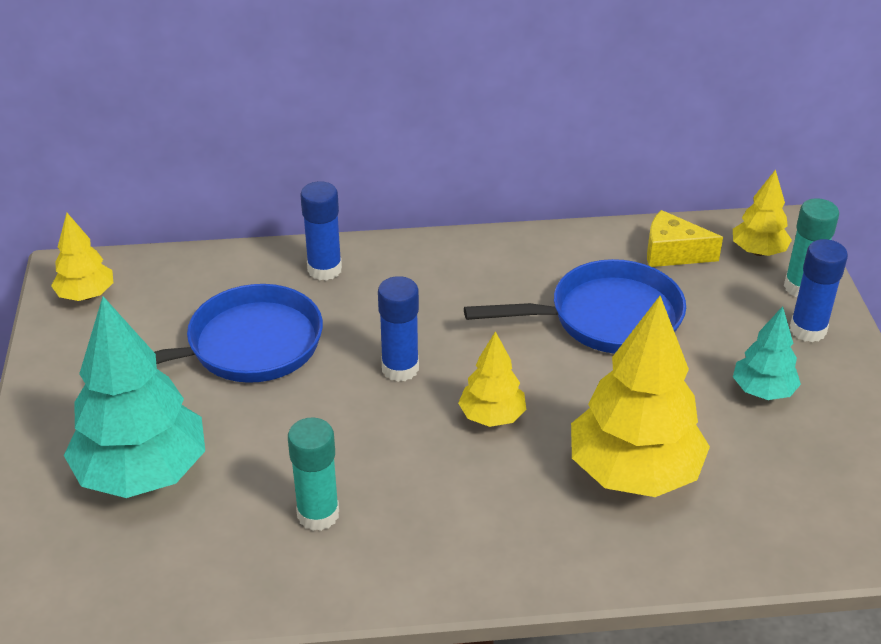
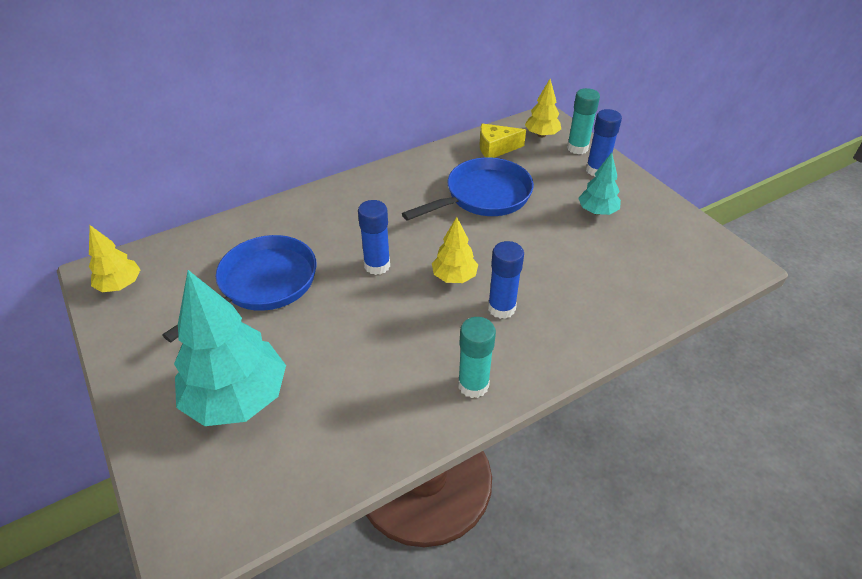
camera: 25 degrees left, 5 degrees up
turquoise glue stick [288,417,339,531] -> turquoise glue stick moved to [458,317,496,398]
blue glue stick [300,181,342,281] -> blue glue stick moved to [488,241,524,319]
yellow tree [571,296,710,497] -> none

